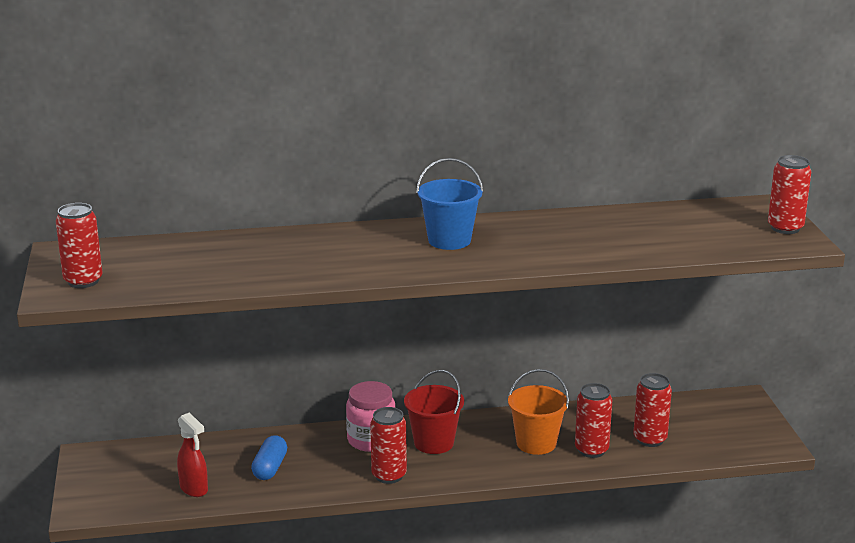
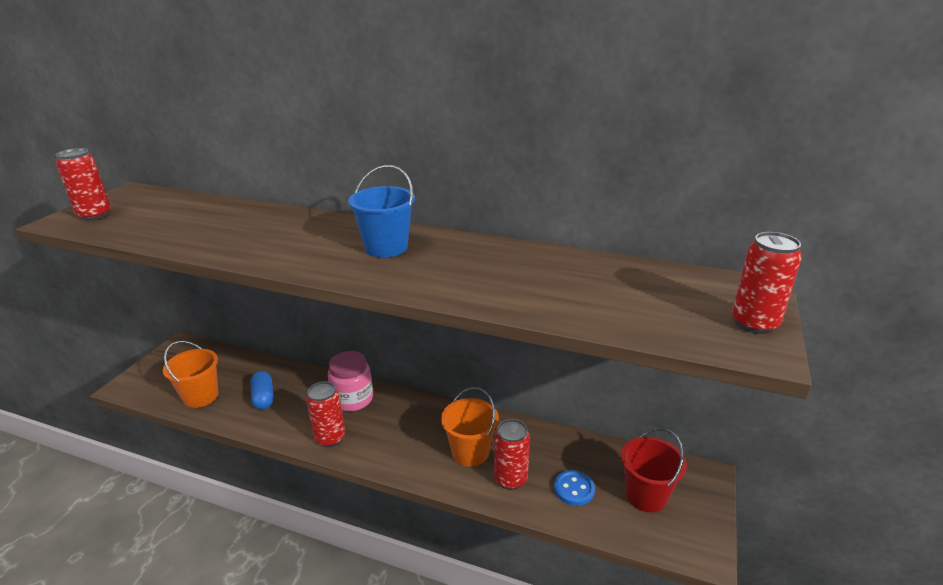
camera: 30 degrees right, 5 degrees up
red spray bottle [177,412,208,497] -> orange bucket [163,341,218,408]
blue capsule [251,435,287,480] -> blue capsule turned 60 degrees counterclockwise [250,371,274,409]
red bucket [404,370,464,454] -> red bucket moved to [621,428,687,512]
red can [633,373,672,447] -> blue button [554,470,595,506]

